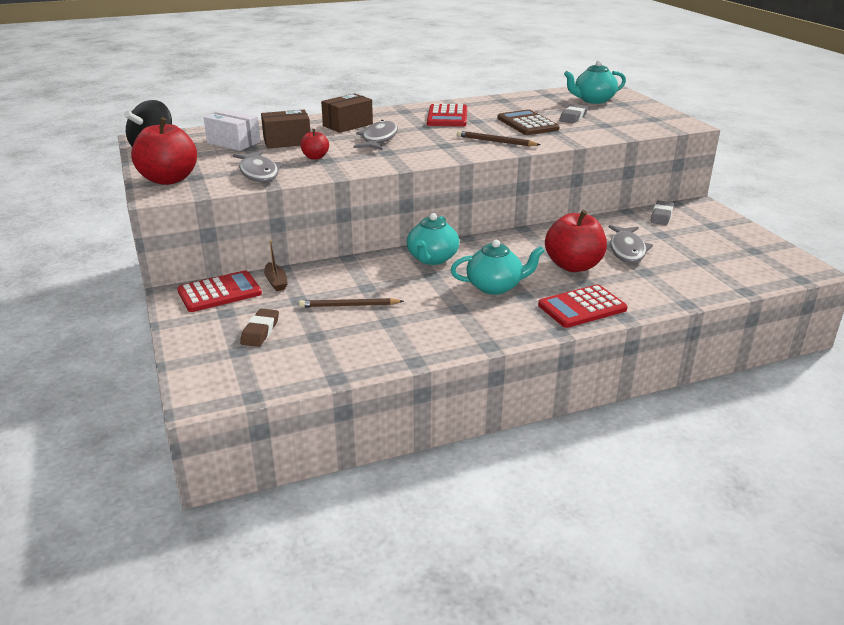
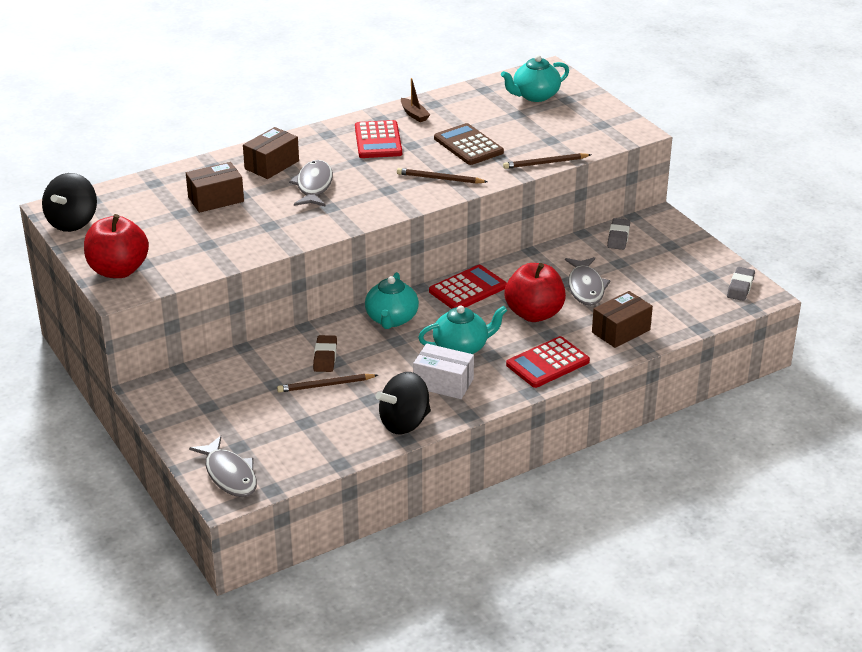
camera: 10 degrees left, 5 degrees up
red calculator [177,270,262,312] -> red calculator moved to [429,265,507,309]
white box [203,109,261,151] -> white box moved to [413,343,474,399]
grey fish [233,150,283,182] -> grey fish moved to [189,436,257,497]
brown eraser [240,308,279,347] -> brown eraser moved to [313,335,337,372]
brown boat [264,240,288,291] -> brown boat moved to [401,78,430,122]
red apple [300,129,329,160] -> none
grey eraser [559,104,588,124] -> grey eraser moved to [727,267,755,301]
none -> black spinning top [376,372,431,434]
none -> brown pencil [503,153,591,169]
none -> brown box [592,291,653,348]

